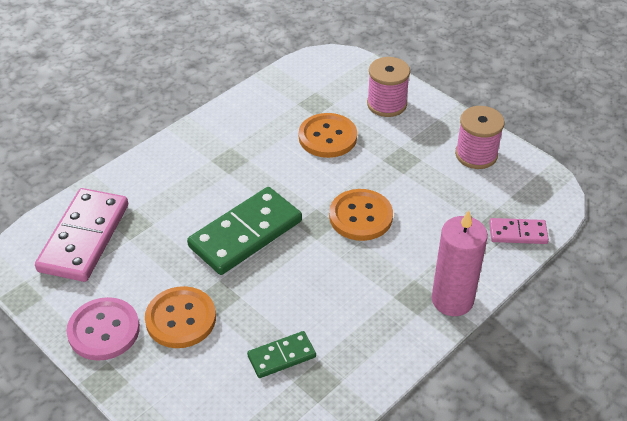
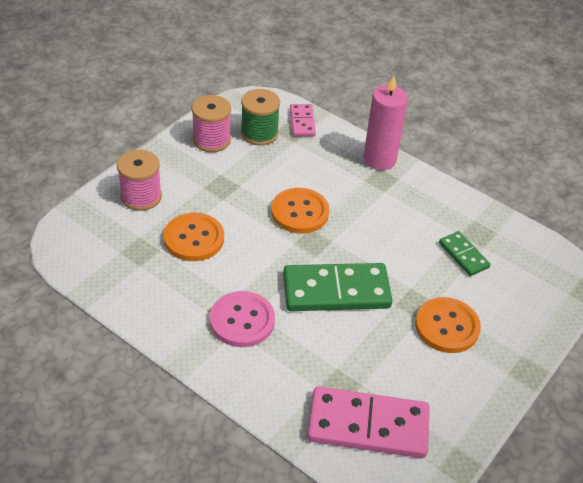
camera: 100 degrees left, 0 degrees up
pink button [67,297,140,361] -> pink button moved to [210,291,275,347]
green domino [187,187,302,275] -> green domino turned 45 degrees counterclockwise [283,263,393,311]
none -> green spool [241,89,280,146]

